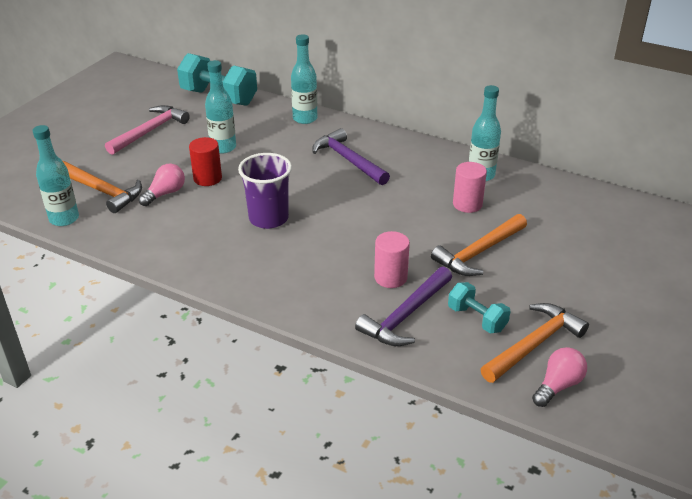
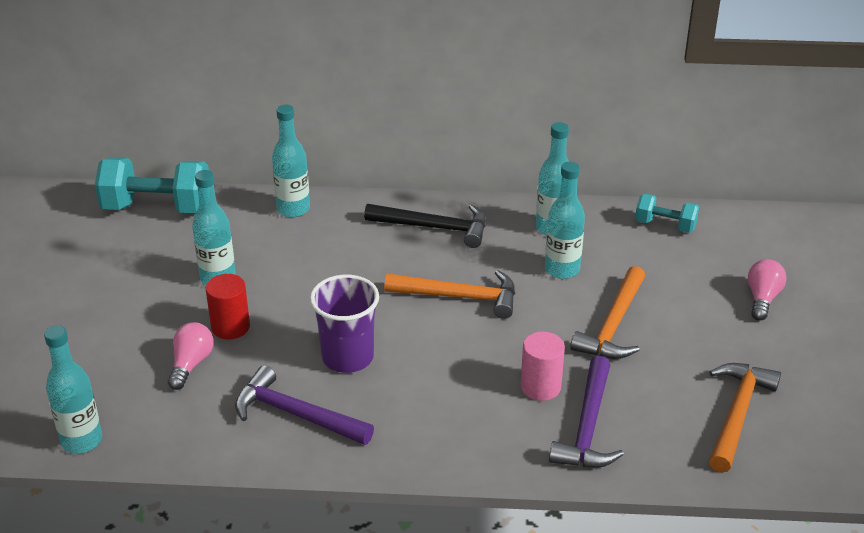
camera: 25 degrees left, 0 degrees up
orange hammer [63,161,142,213] -> orange hammer moved to [384,270,515,319]
pink hammer [105,105,190,155] -> none
purple hammer [312,128,390,185] -> purple hammer moved to [235,365,374,445]
turquoise dumbbell [448,282,511,333] -> turquoise dumbbell moved to [635,193,699,233]
pink cylinder [453,162,487,213] -> turquoise bottle [545,162,585,279]
pink light bulb [532,347,587,407] -> pink light bulb moved to [748,259,787,321]
none -> black hammer [364,204,486,248]

